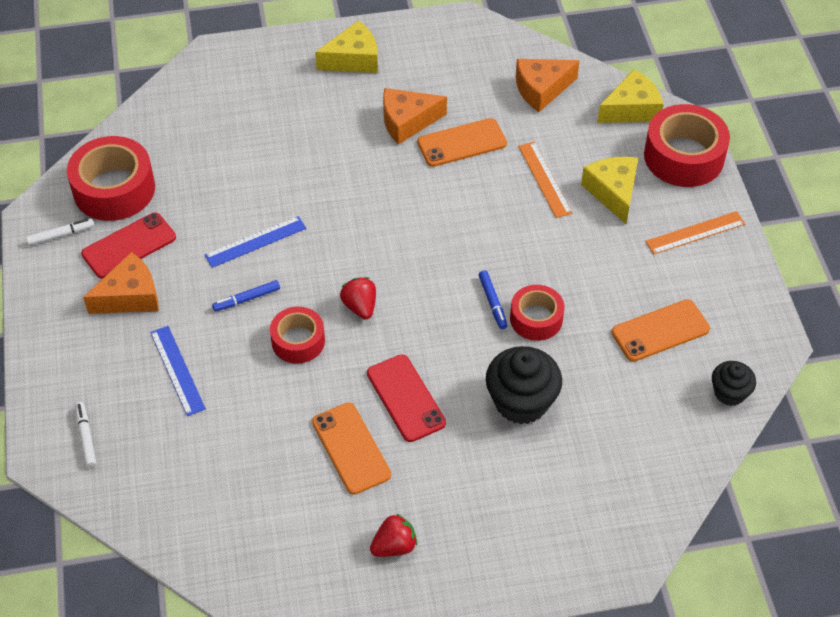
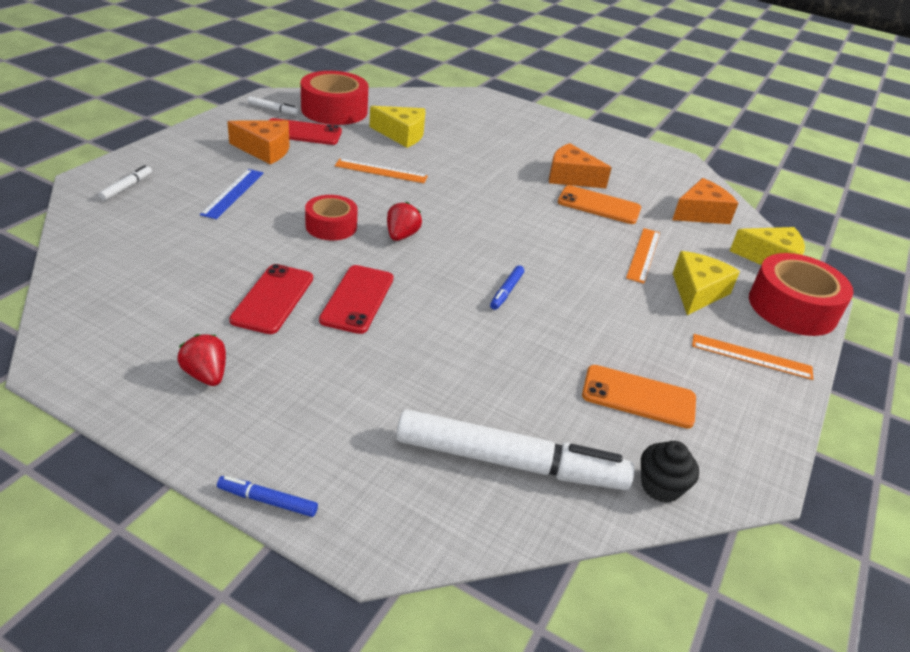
camera: 35 degrees right, 15 degrees down
blue ruler [205,216,306,268] -> orange ruler [335,159,428,183]
blue marker [212,280,280,312] -> blue marker moved to [217,476,318,517]
orange phone [312,403,391,495] -> red phone [229,264,313,334]
yellow cheese [315,20,378,73] -> yellow cheese moved to [369,106,425,148]
red strawberry [370,514,417,557] -> red strawberry turned 135 degrees counterclockwise [177,334,226,386]
black cupcake [486,346,562,424] -> none
red tape [510,285,565,341] -> none
orange cheese [516,59,580,112] -> orange cheese turned 135 degrees clockwise [672,178,738,224]
none -> white marker [396,409,635,490]

